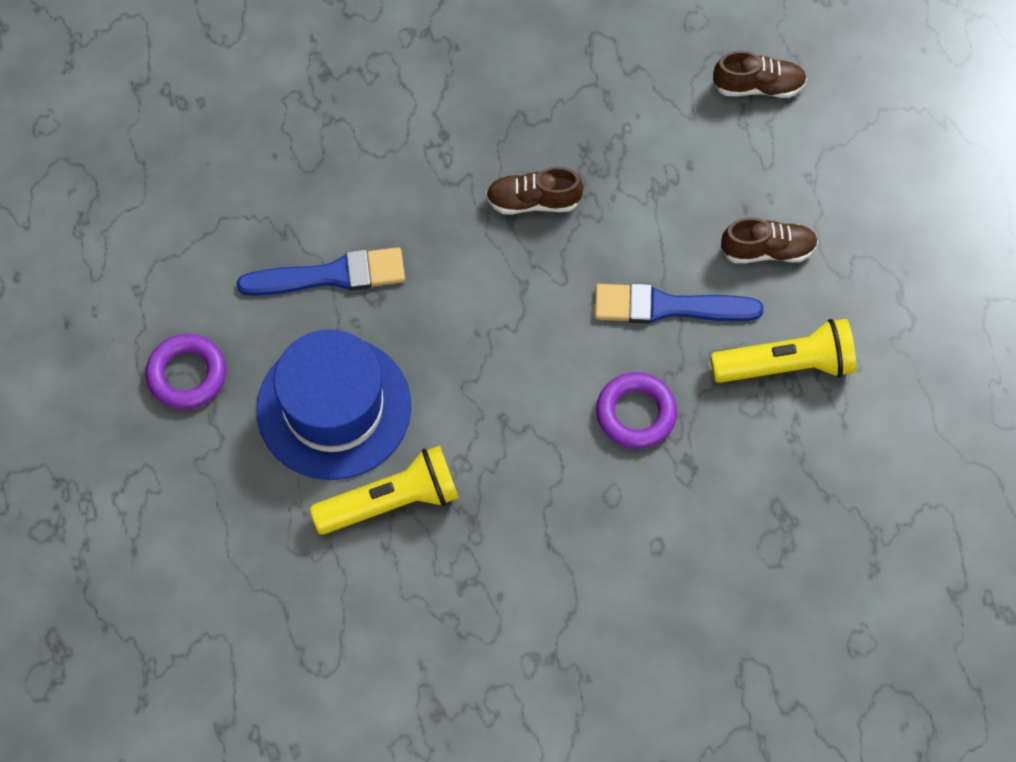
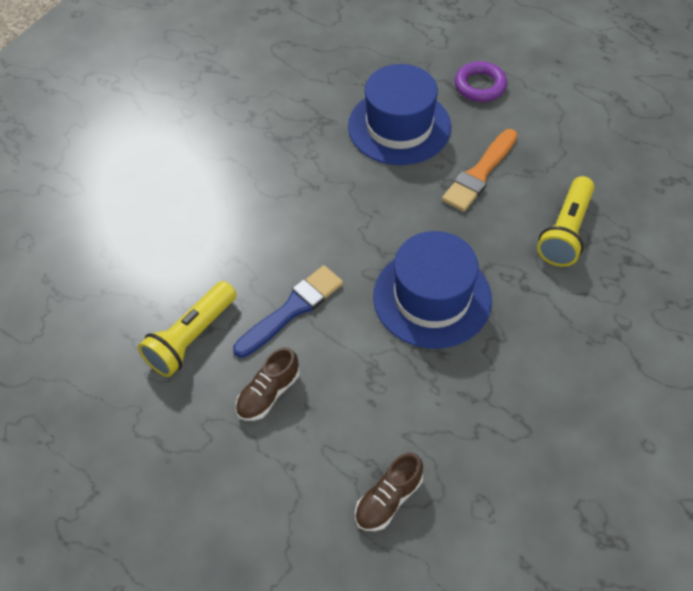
camera: 135 degrees right, 10 degrees down
blue brush [237,247,405,296] -> orange brush [442,129,517,212]
yellow flashlight [310,446,459,535] -> yellow flashlight moved to [537,176,594,267]
brown shoe [486,167,584,215] -> blue hat [373,231,492,349]
purple ring [596,372,677,449] -> none

